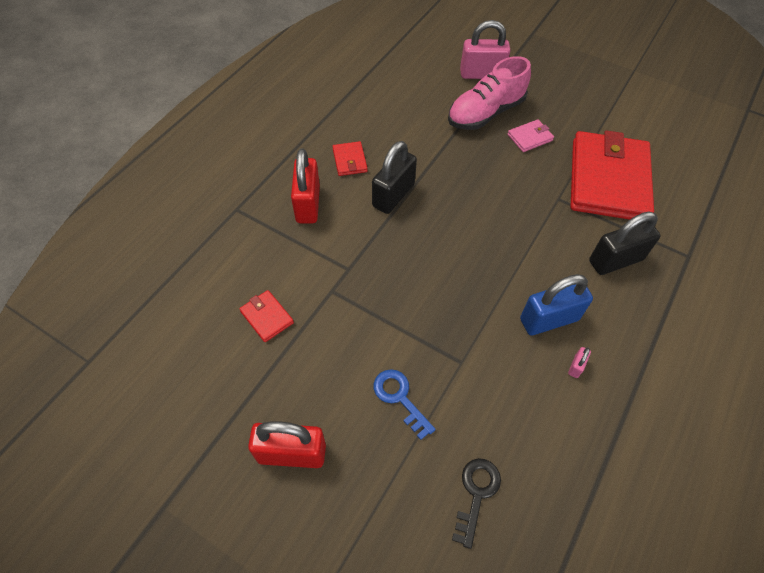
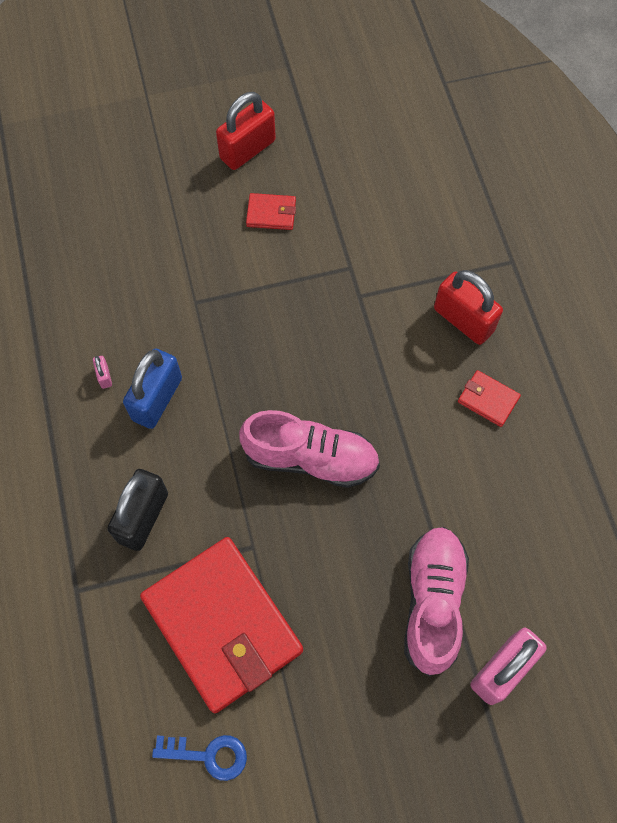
camera: 135 degrees right, 10 degrees up
red wallet [239,290,294,342] -> red wallet moved to [246,193,296,230]
black padlock [372,141,417,214] -> none
blue key [374,369,436,440] -> blue key moved to [152,735,247,781]
black key [452,458,501,549] -> none
pink wallet [508,119,554,152] -> none
none -> pink shoe [239,410,380,488]

